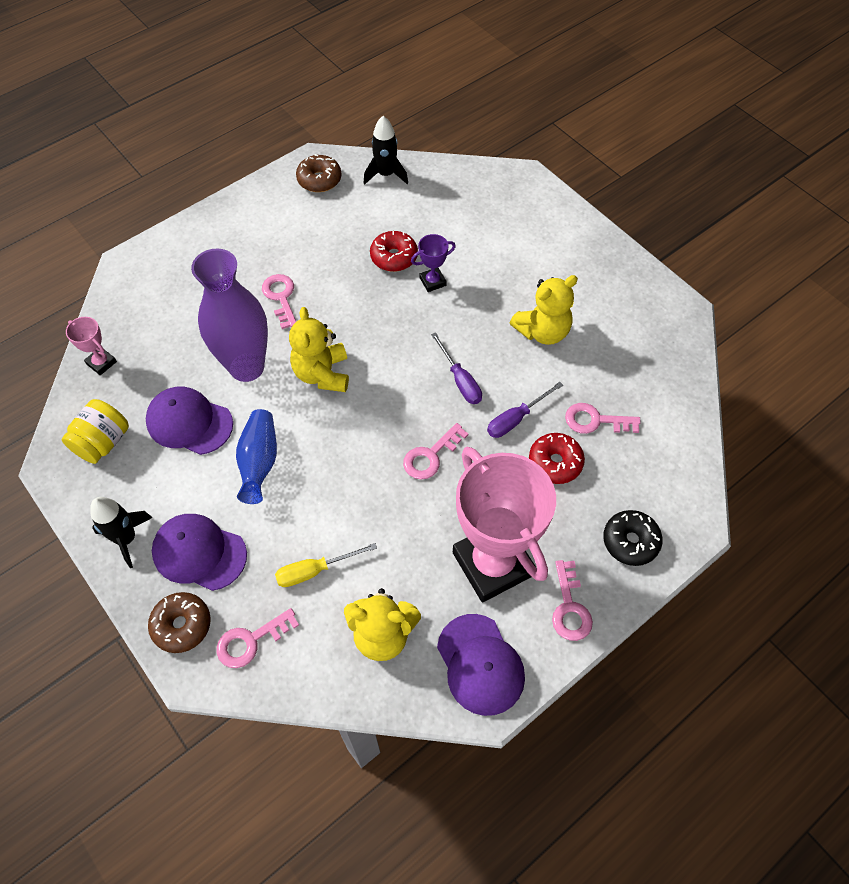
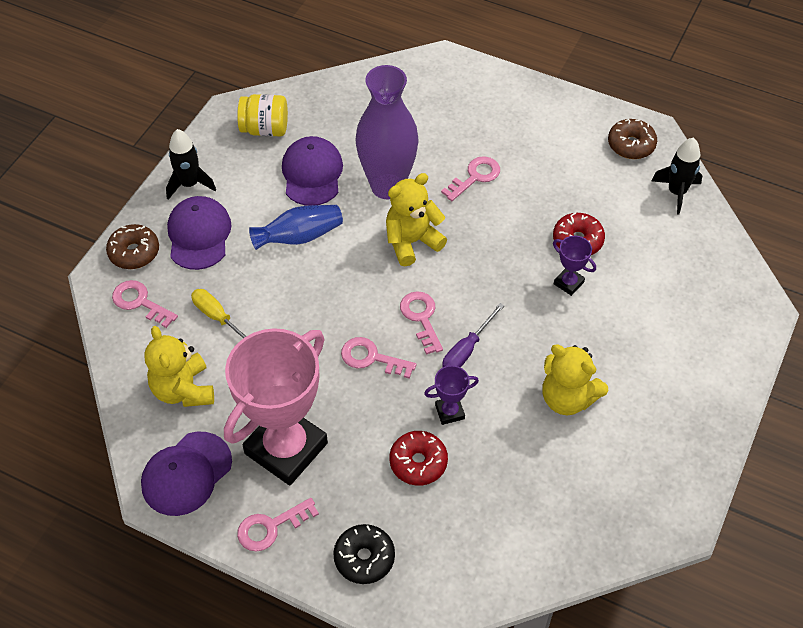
camera: 65 degrees right, 5 degrees down
pink trophy [66,317,117,375] -> none
purple screwdriver [487,382,563,438] -> purple trophy [424,365,479,425]
pink key [565,403,641,434] -> pink key moved to [400,291,443,355]

